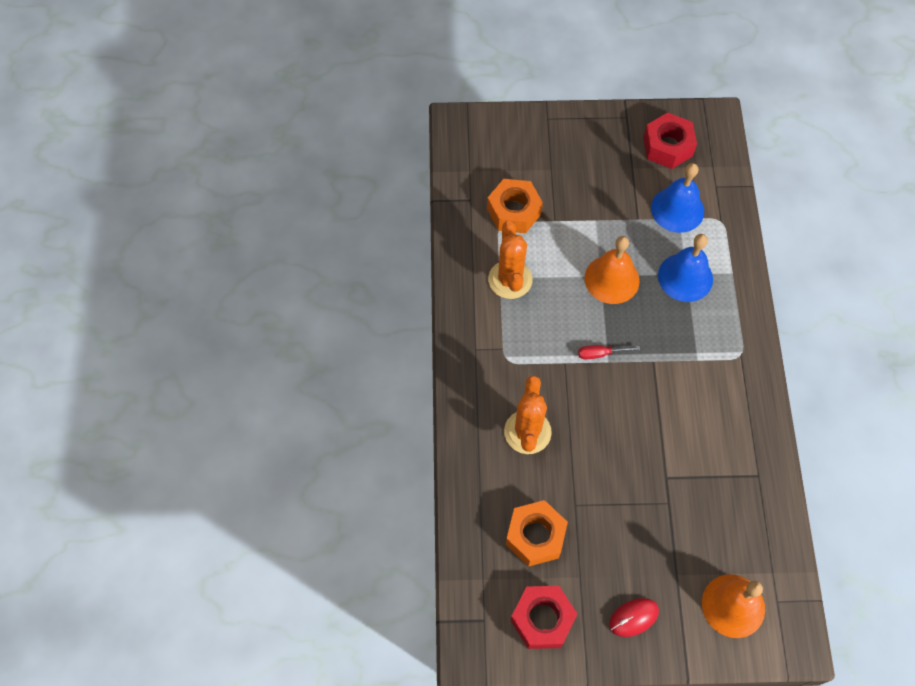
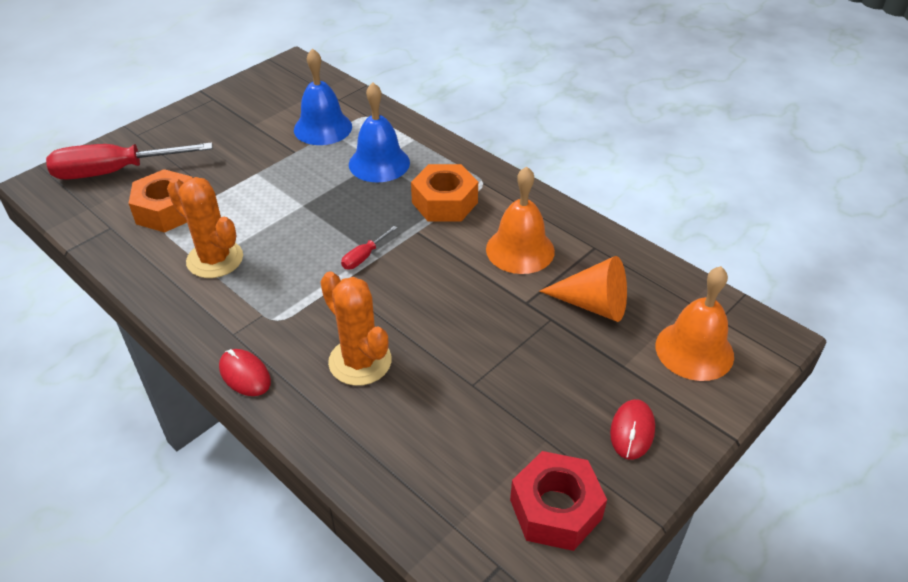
camera: 45 degrees left, 20 degrees down
orange nut [506,500,568,567] -> orange nut moved to [411,164,478,222]
orange bell [585,236,640,304] -> orange bell moved to [486,166,555,274]
red nut [643,112,697,169] -> none
none -> red screwdriver [46,142,212,180]
none -> red mouse [219,349,271,396]
none -> orange cone [539,256,627,322]

